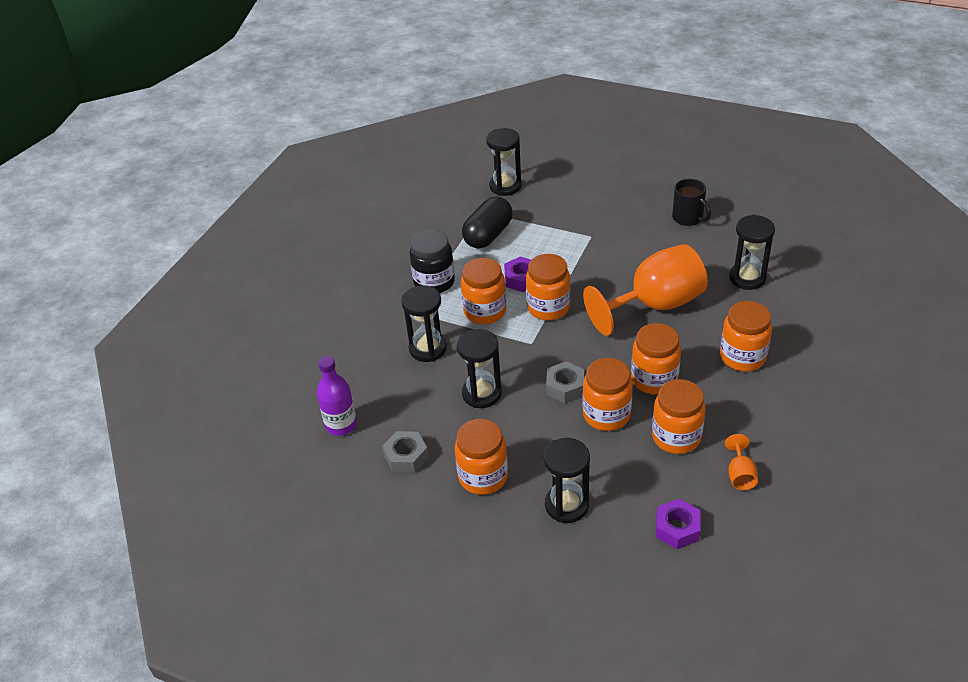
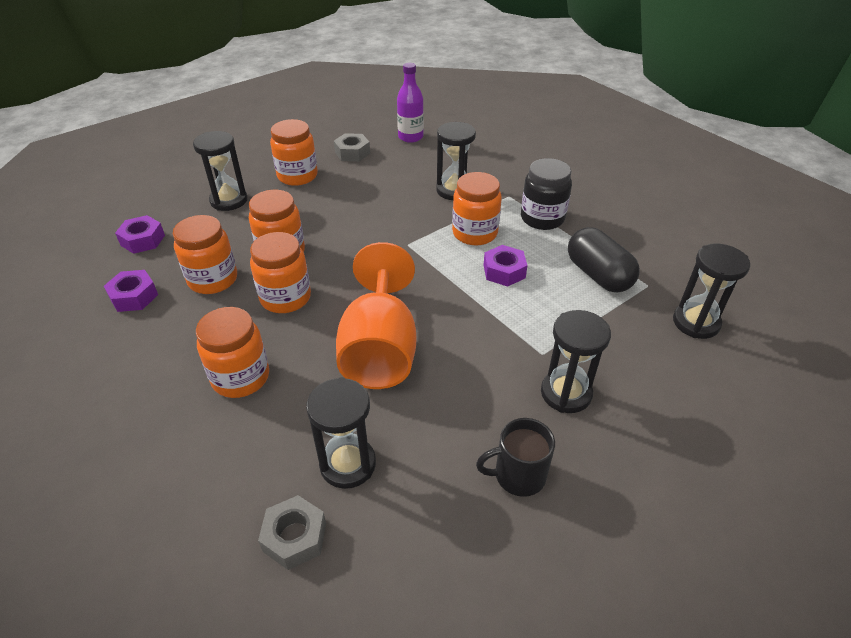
camera: 115 degrees right, 0 degrees up
black hourglass [457,329,502,408] -> black hourglass moved to [541,310,611,413]
orange jar [526,254,570,320] -> none
grey nut [546,361,584,403] -> grey nut moved to [258,495,326,570]
orange goblet [725,434,758,490] -> purple nut [104,270,158,312]

